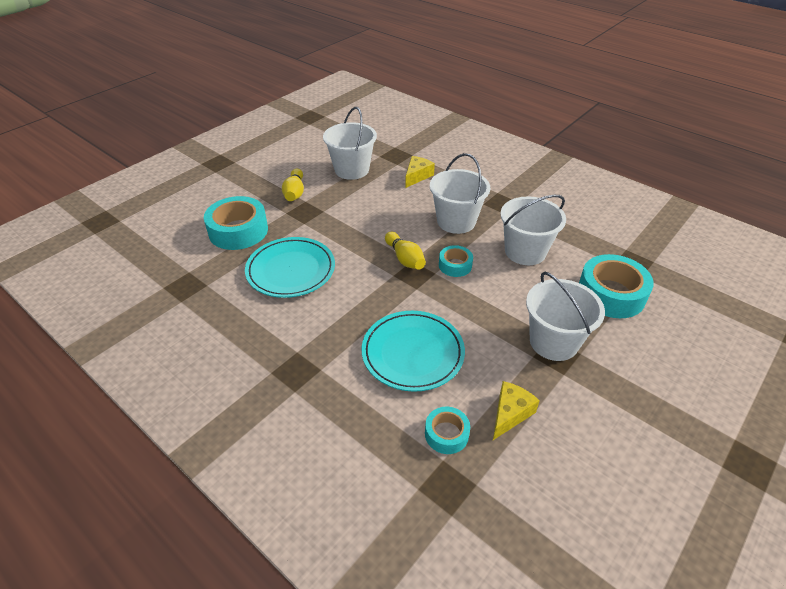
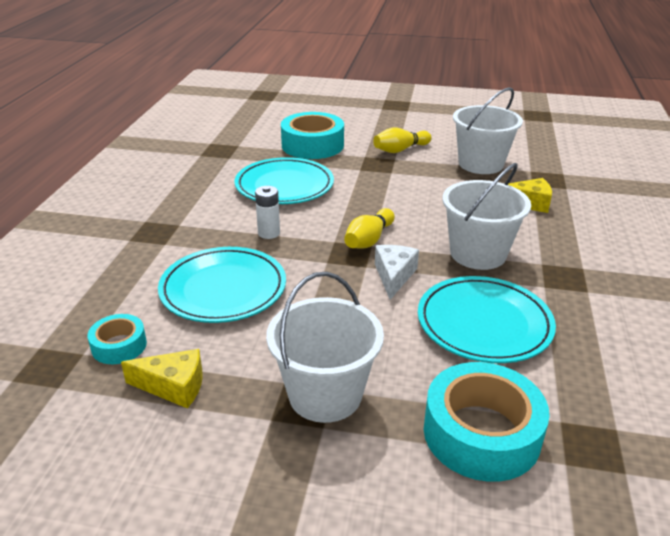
camera: 60 degrees right, 10 degrees down
turquoise tape [439,245,473,277] -> white cheese [375,245,419,300]
white bucket [500,195,566,265] -> turquoise plate [418,276,556,363]
none -> white battery [255,186,280,239]

